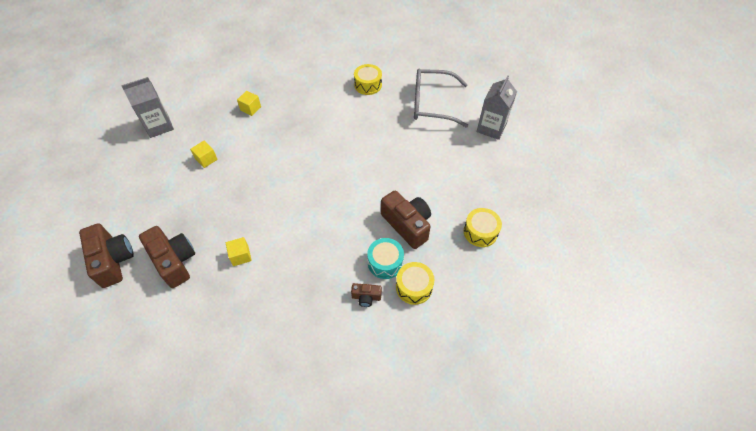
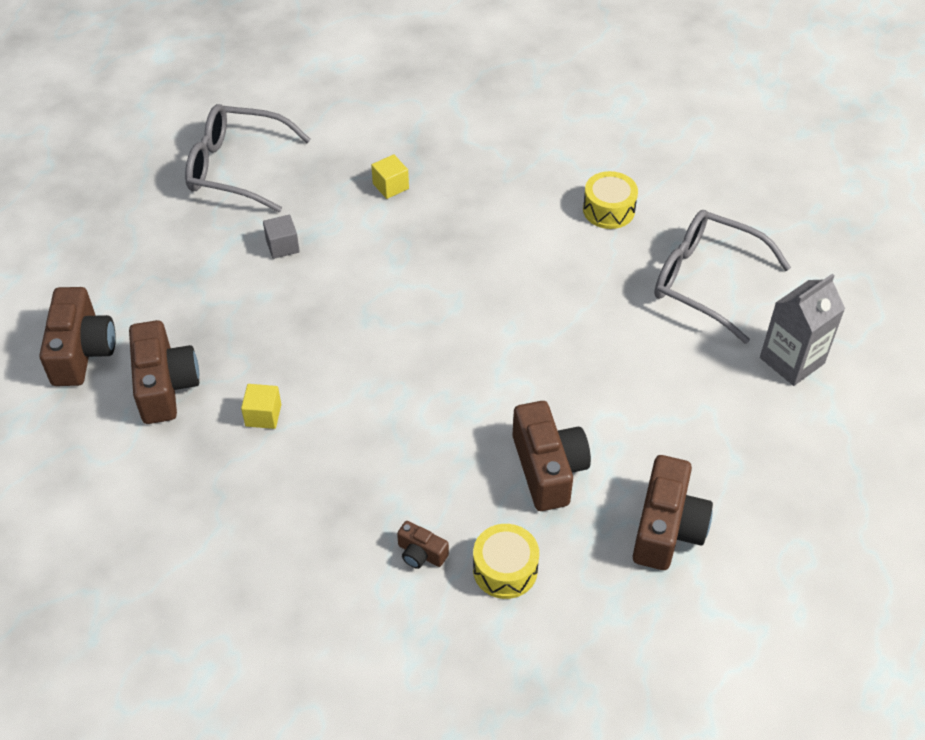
camera: 25 degrees right, 5 degrees down
grey carton [121,77,174,138] -> grey glasses [185,104,311,212]
yellow cube [190,141,218,168] -> grey cube [263,215,300,259]
turquoise drum [367,238,404,279] -> none
yellow drum [464,208,502,247] -> brown camera [633,455,713,570]

